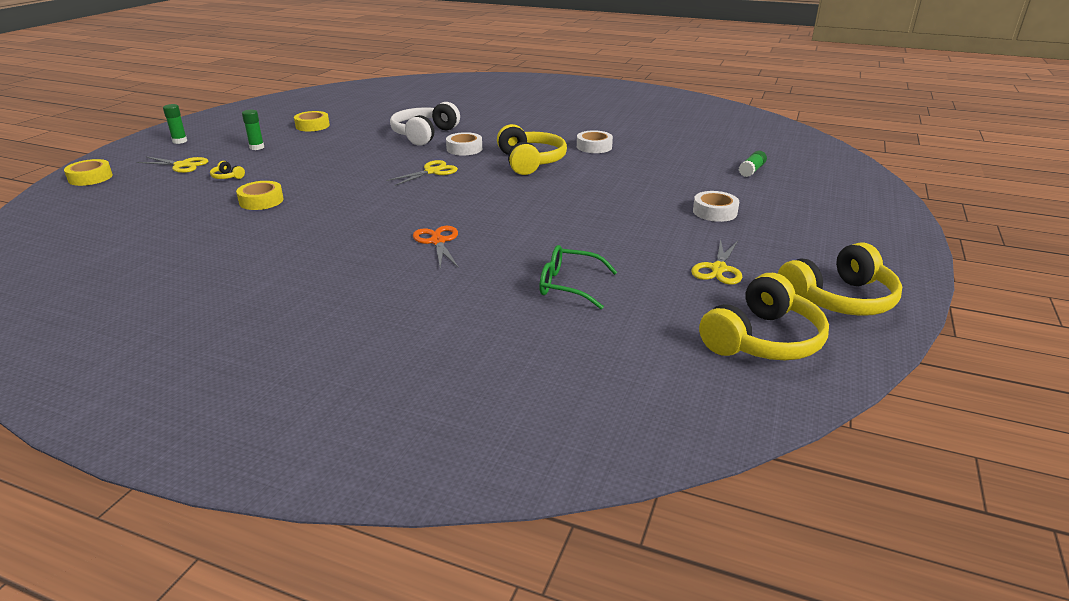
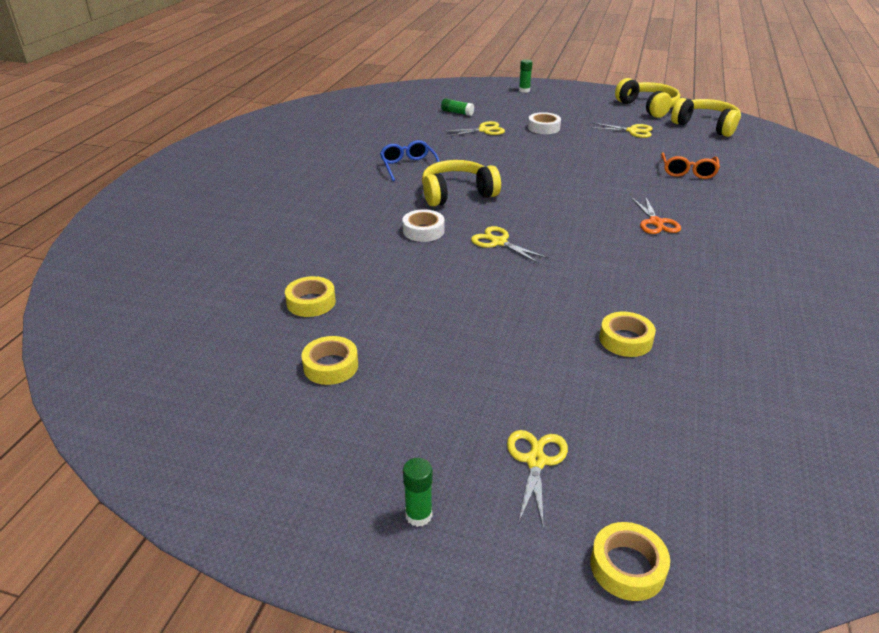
camera: 95 degrees left, 5 degrees up
yellow headphones [210,161,245,179] -> none
green glue stick [242,110,264,150] -> green glue stick moved to [519,59,533,93]
white headphones [390,102,460,146] -> none
orange scissors [413,226,458,268] -> orange scissors turned 75 degrees counterclockwise [632,196,681,234]
green glasses [539,245,617,309] -> orange glasses [661,152,720,179]
white tape [577,130,613,153] -> blue glasses [380,140,441,181]
none -> yellow tape [285,276,336,317]
none -> yellow scissors [443,121,505,137]

